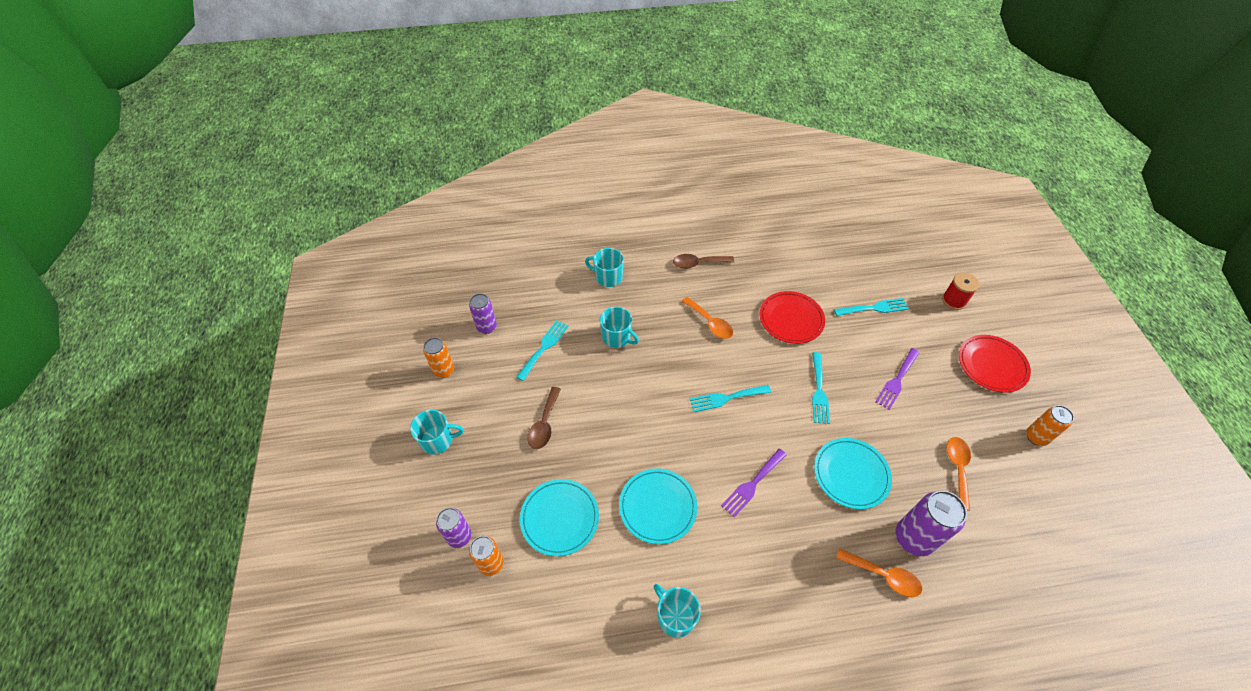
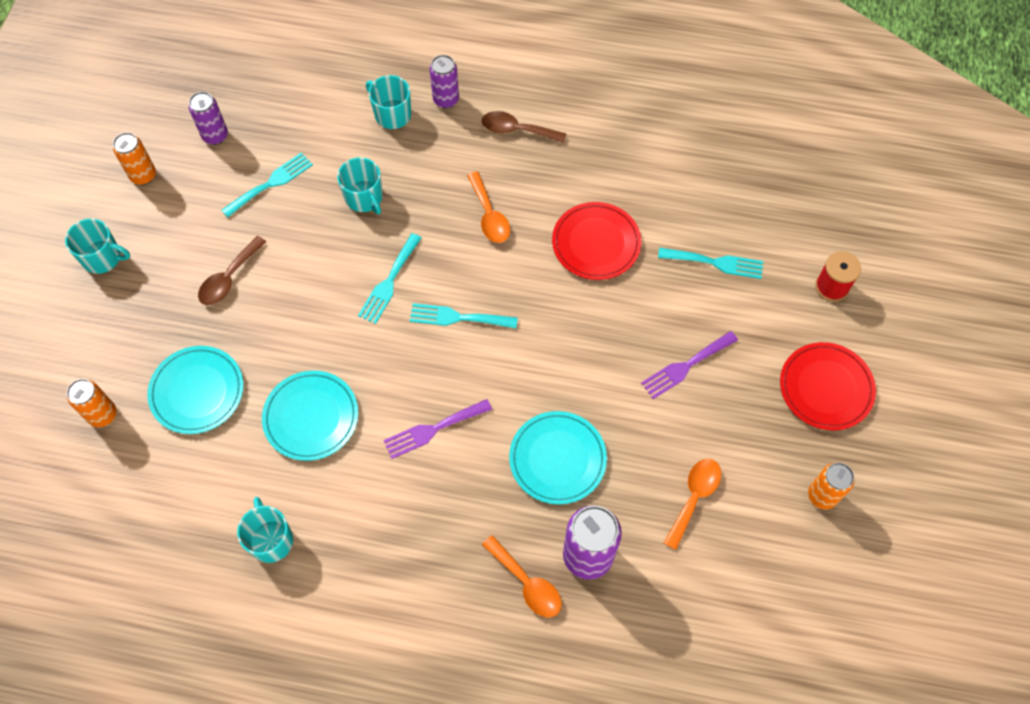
camera: 20 degrees right, 10 degrees up
purple can [436,508,472,548] -> purple can moved to [430,55,459,108]
turquoise fork [812,352,830,424] -> turquoise fork moved to [358,233,421,324]

